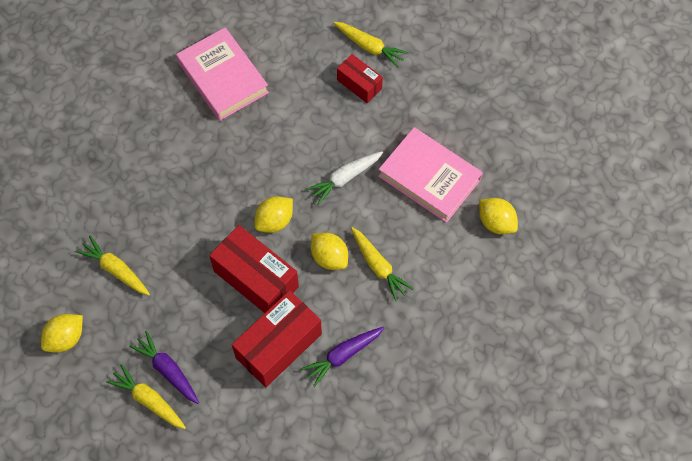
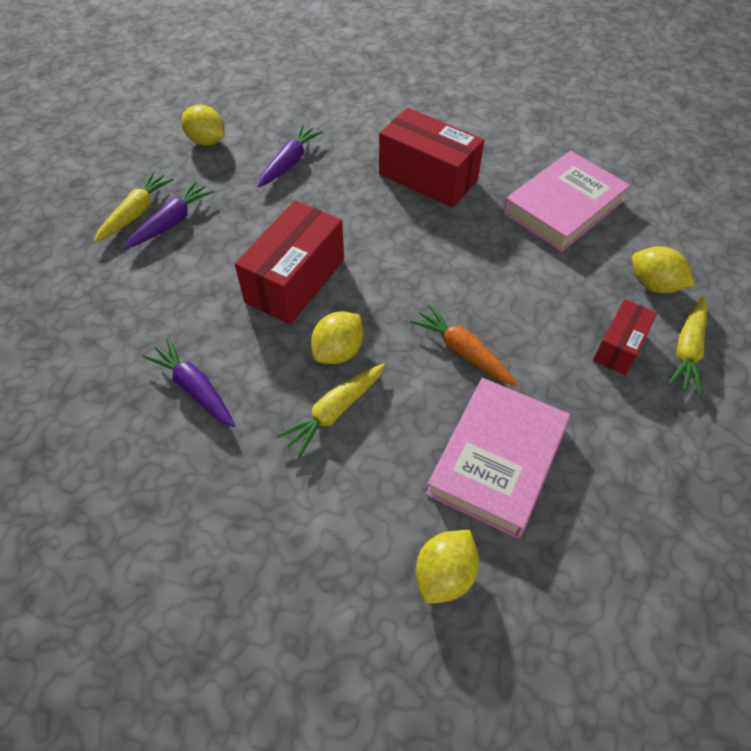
camera: 80 degrees right, 10 degrees down
yellow carrot [75,235,150,295] -> purple carrot [258,124,323,187]
red box [232,290,322,387] -> red box moved to [379,108,484,208]
yellow lemon [255,196,293,233] -> yellow lemon moved to [632,246,695,293]
white carrot [306,151,383,205] -> orange carrot [410,304,517,386]

